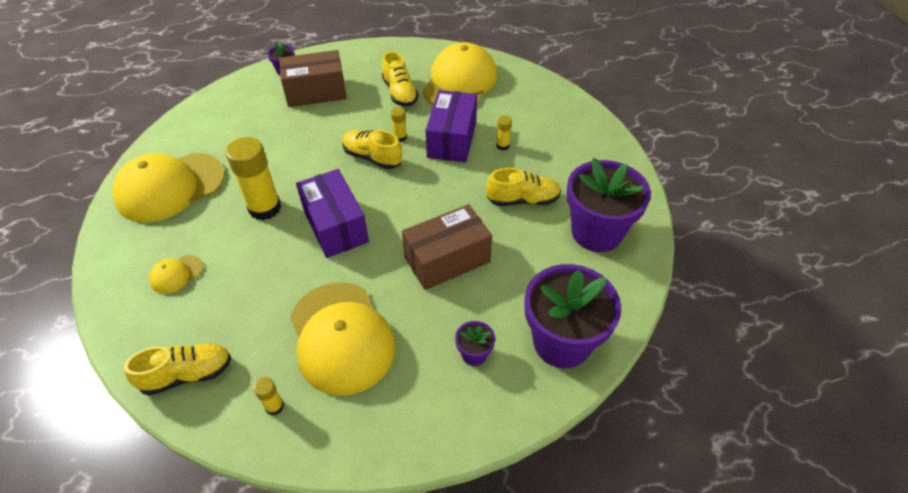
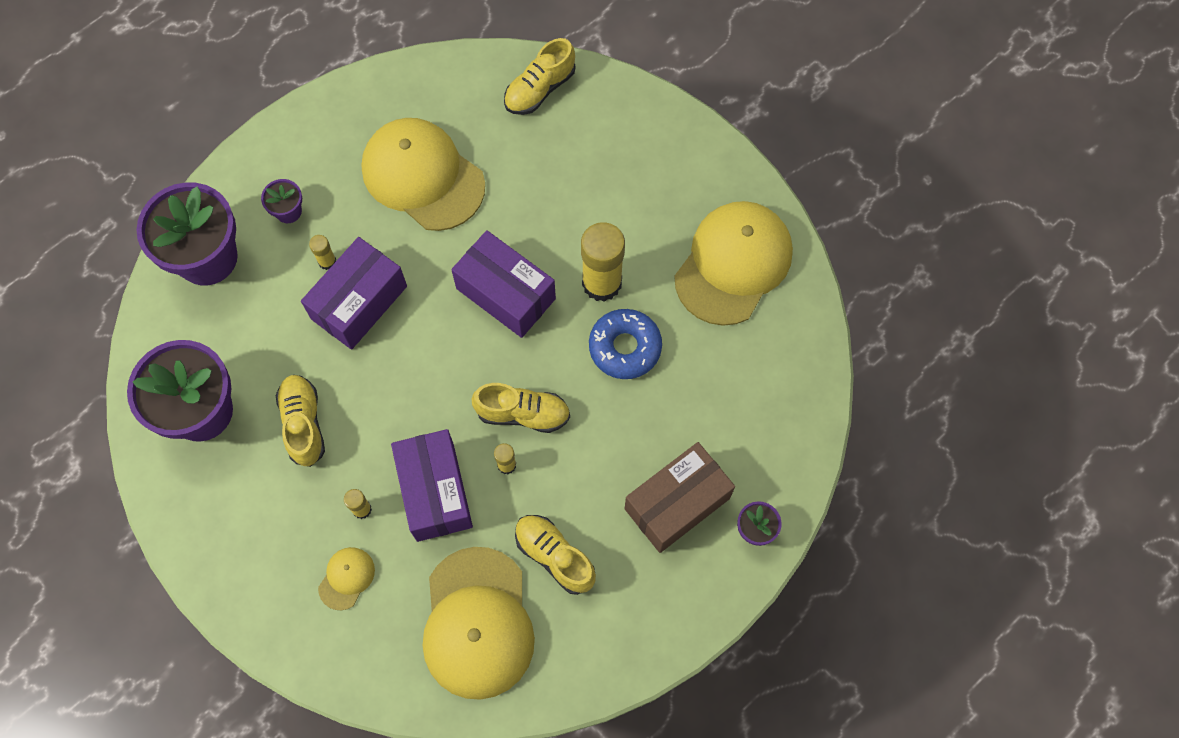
camera: 155 degrees right, 20 degrees up
yellow cap [149,255,203,294] -> yellow cap moved to [318,547,375,610]
yellow glue stick [253,377,284,415] -> yellow glue stick moved to [309,235,336,270]
brown box [402,204,492,290] -> purple box [301,237,407,350]
yellow shoe [486,168,561,206] -> yellow shoe turned 105 degrees clockwise [275,375,325,467]
none -> blue donut [589,309,662,379]

